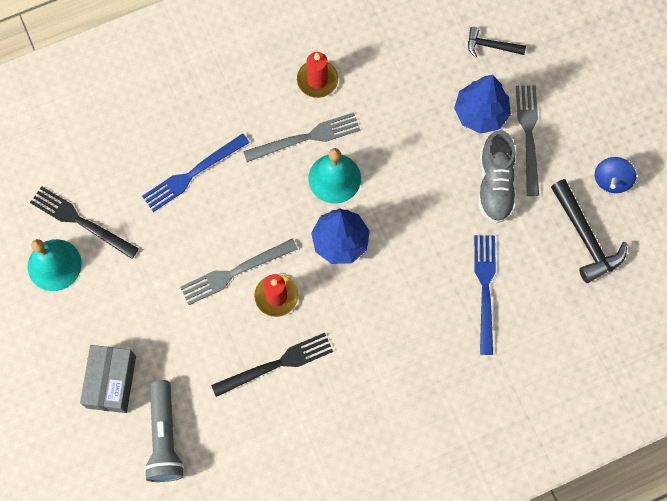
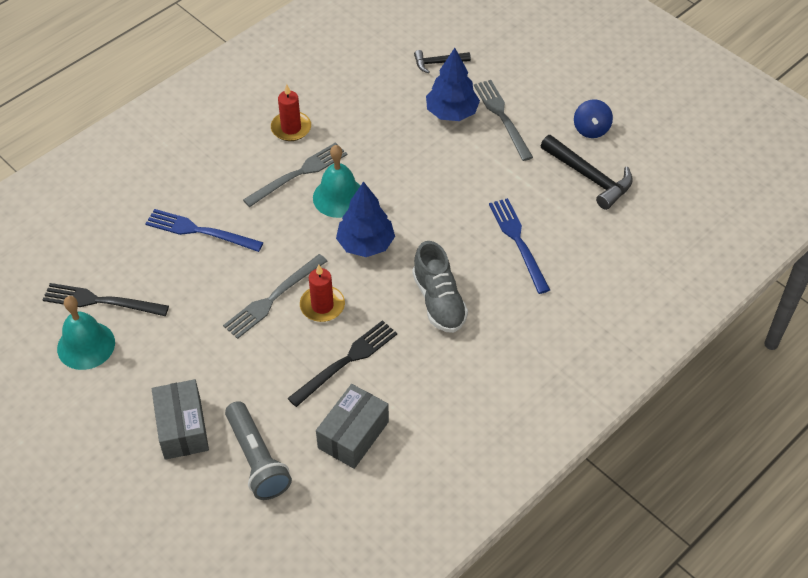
camera: 20 degrees left, 20 degrees down
blue fork [142,133,250,212] -> blue fork turned 75 degrees clockwise [145,209,263,252]
grey shoe [478,130,516,223] -> grey shoe moved to [412,241,468,333]
none -> grey box [316,384,389,469]

